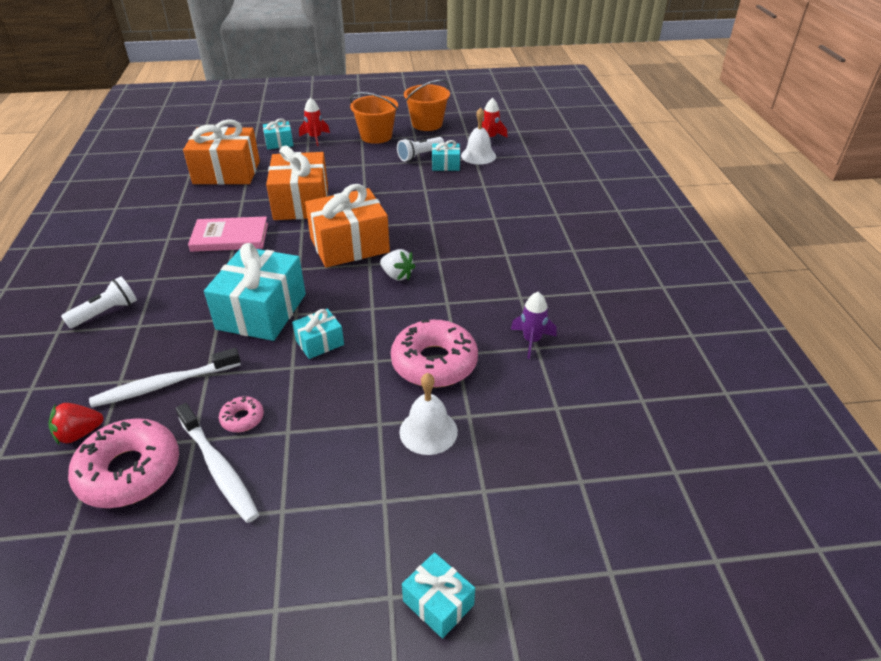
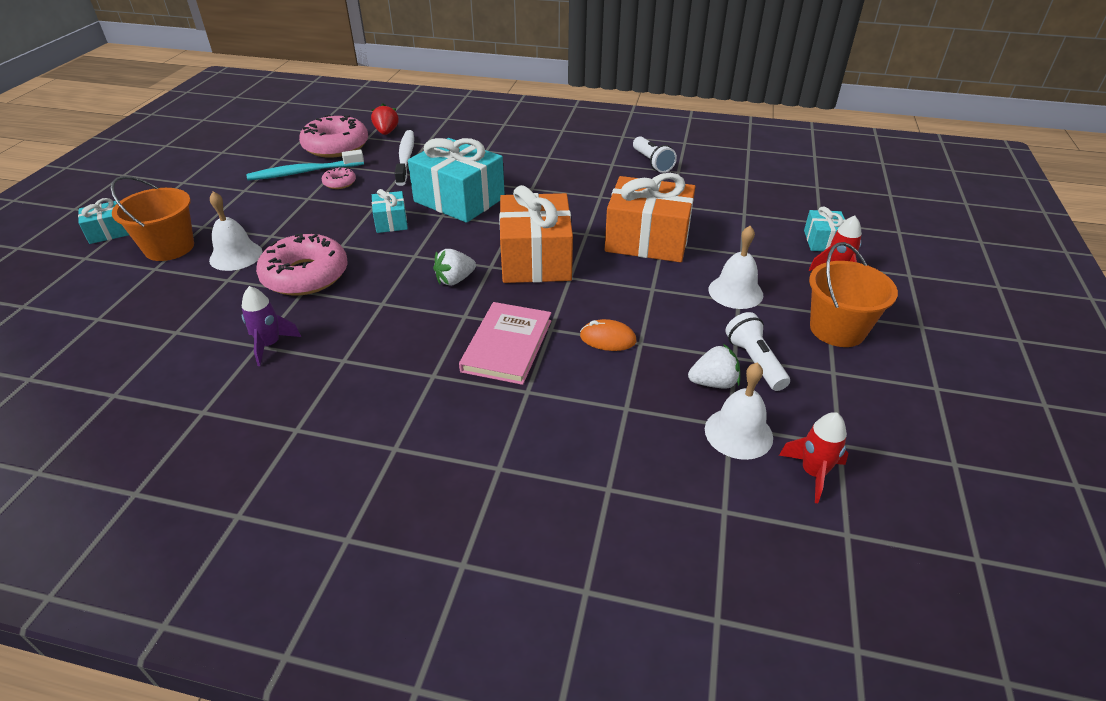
camera: 110 degrees right, 0 degrees up
white flashlight [61,276,137,329] -> white flashlight moved to [633,136,677,173]
white toothbrush [176,403,259,523] -> turquoise toothbrush [246,149,364,180]
orange gift [183,119,260,185] -> none
pink book [188,216,268,252] -> pink book moved to [459,302,551,385]
orange bucket [404,79,450,131] -> orange bucket moved to [110,176,194,261]
turquoise gift [432,140,460,171] -> white strawberry [688,344,740,389]
none -> orange mouse [580,319,637,351]
none -> white bell [709,226,763,309]

